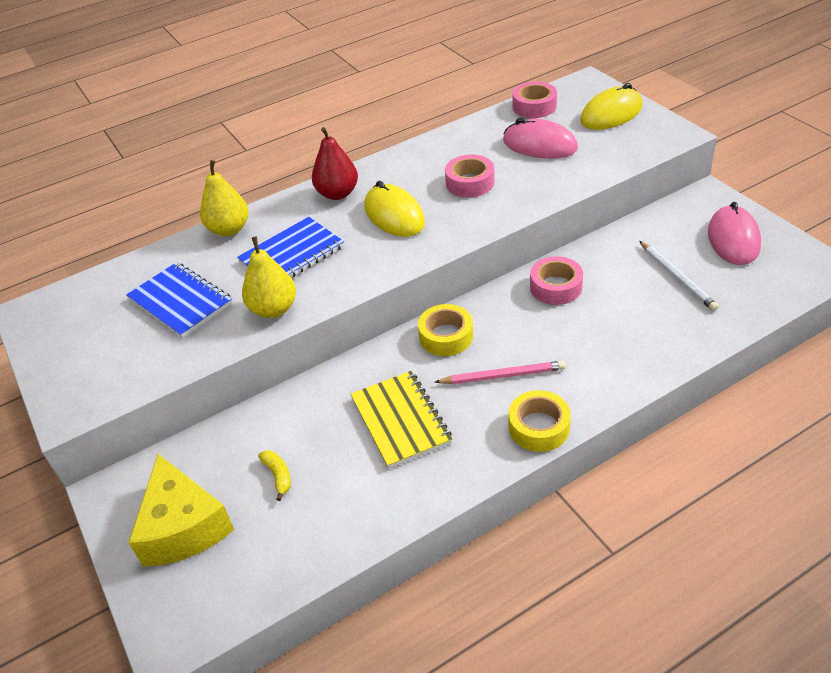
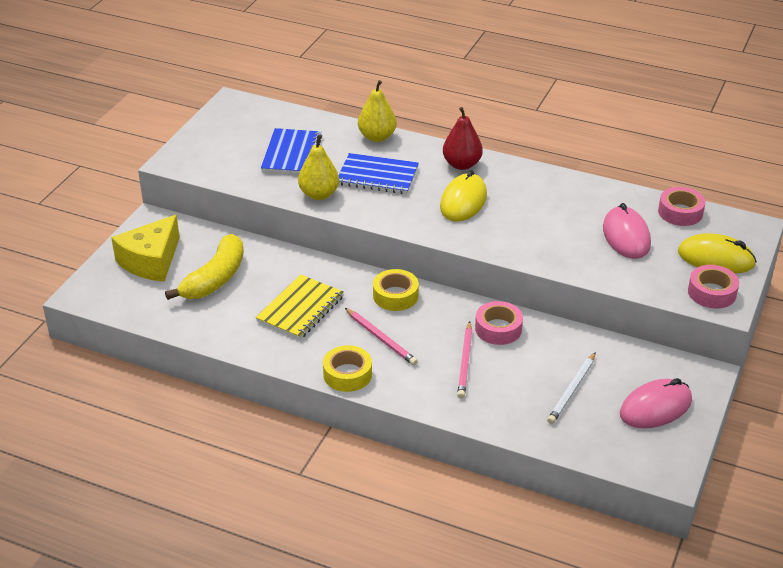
camera: 50 degrees right, 5 degrees down
yellow banana [258,450,291,501] -> yellow banana [165,234,244,300], size x2.39
pink tape [445,155,494,197] -> pink tape moved to [688,265,739,309]
none -> pink pencil [457,321,472,398]

